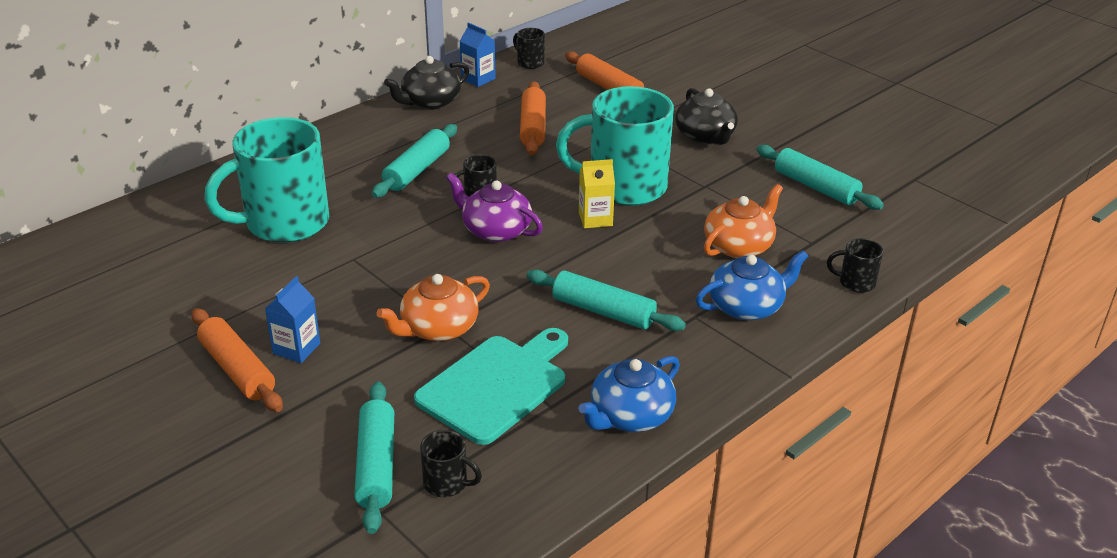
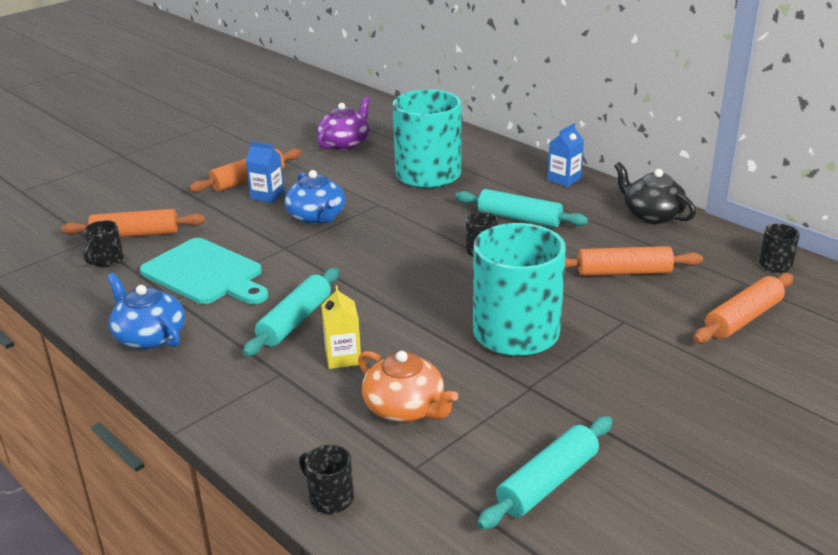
camera: 90 degrees right, 5 degrees down
turquoise rolling pin [354,381,394,534] -> orange rolling pin [61,209,206,237]
orange teapot [376,274,490,341] -> none
purple teapot [446,173,543,242] -> purple teapot moved to [317,97,370,150]
blue carton [460,22,496,87] -> blue carton moved to [547,123,584,187]
yellow carton [579,159,615,228] -> yellow carton moved to [321,286,361,369]
black teapot [675,88,738,145] -> none
blue teapot [696,250,809,320] -> blue teapot moved to [285,170,345,224]
black mug [827,238,883,293] -> black mug turned 60 degrees counterclockwise [299,445,354,514]

